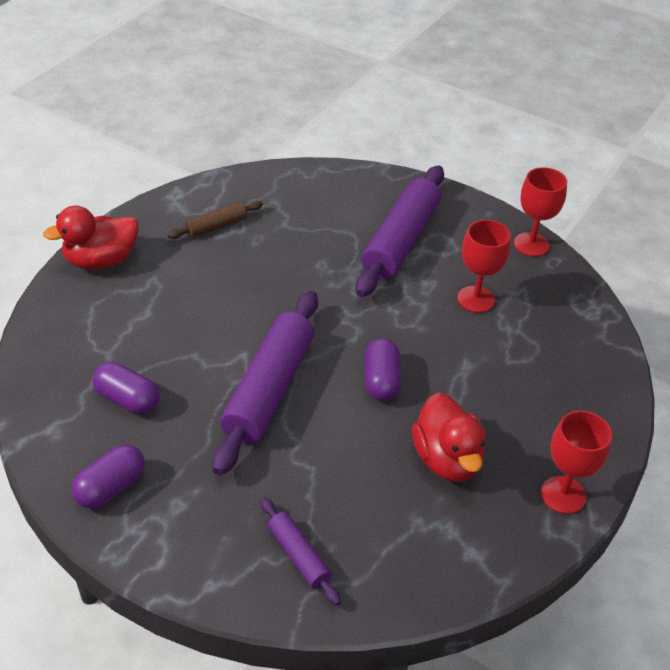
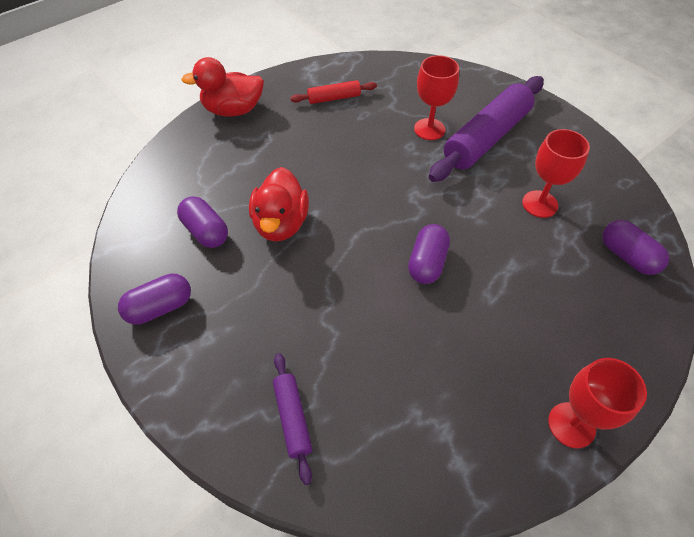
camera: 20 degrees right, 10 degrees up
brown rolling pin [168,201,263,239] -> red rolling pin [290,80,377,104]
purple rolling pin [212,291,318,476] -> none
red duck [412,393,486,482] -> red duck moved to [249,167,309,241]
red goblet [514,167,567,257] -> red goblet moved to [414,55,459,140]
none -> purple capsule [602,220,669,275]

